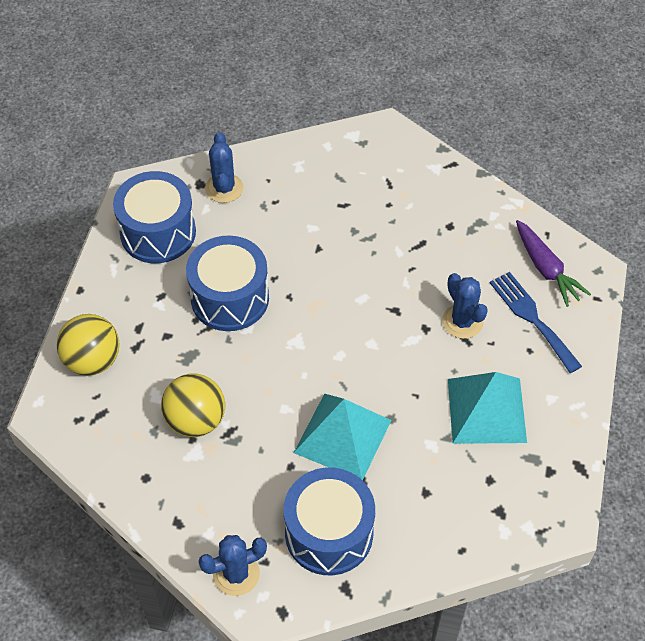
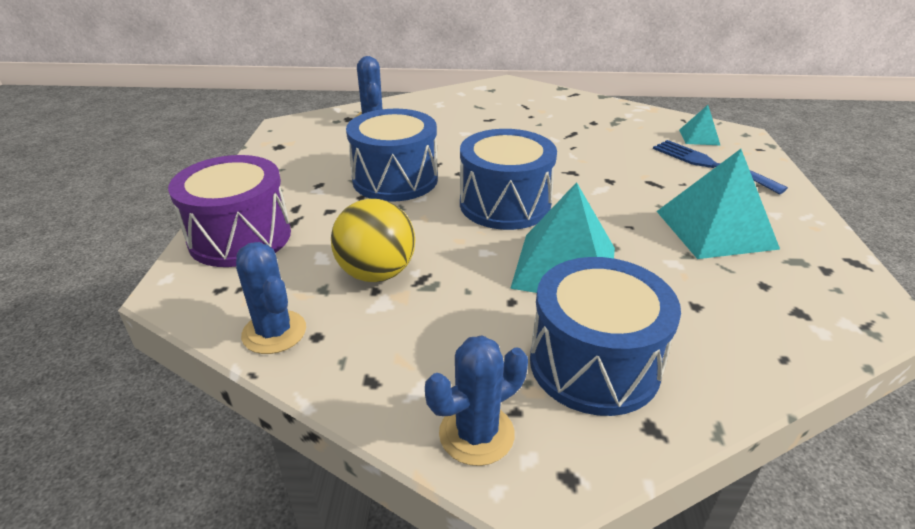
camera: 10 degrees left, 20 degrees down
yellow ball [56,314,120,376] -> purple drum [168,155,291,267]
blue drum [113,171,196,263] -> blue drum moved to [460,129,557,230]
blue cactus [442,273,488,339] -> blue cactus moved to [236,242,306,354]
purple carrot [516,220,591,307] -> turquoise pyramid [679,105,721,146]

